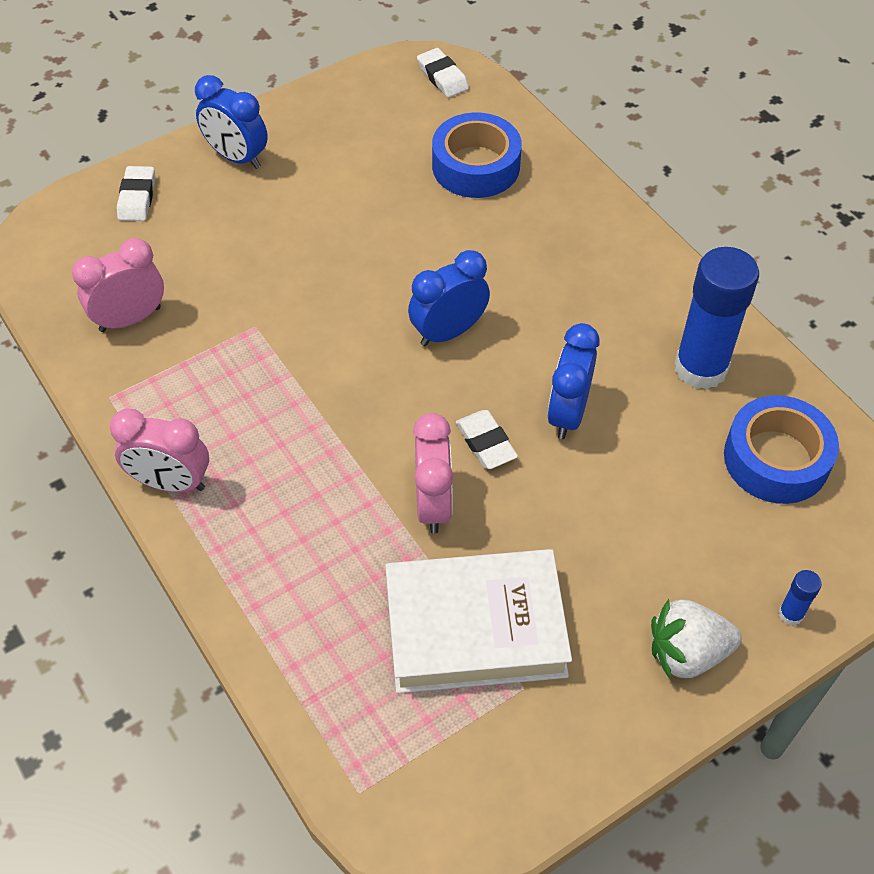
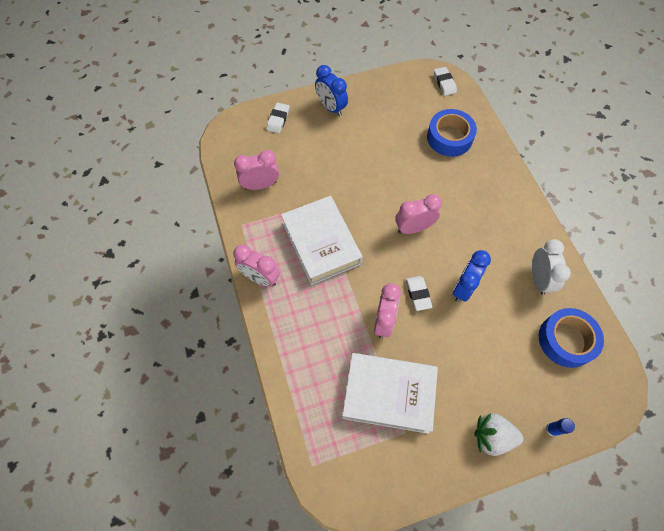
camera: 15 degrees right, 10 degrees up
blue clock [408,250,490,346] -> pink clock [395,194,442,234]
blue glue stick [674,247,759,390] -> white clock [532,239,571,295]
none -> white book [281,196,363,285]

